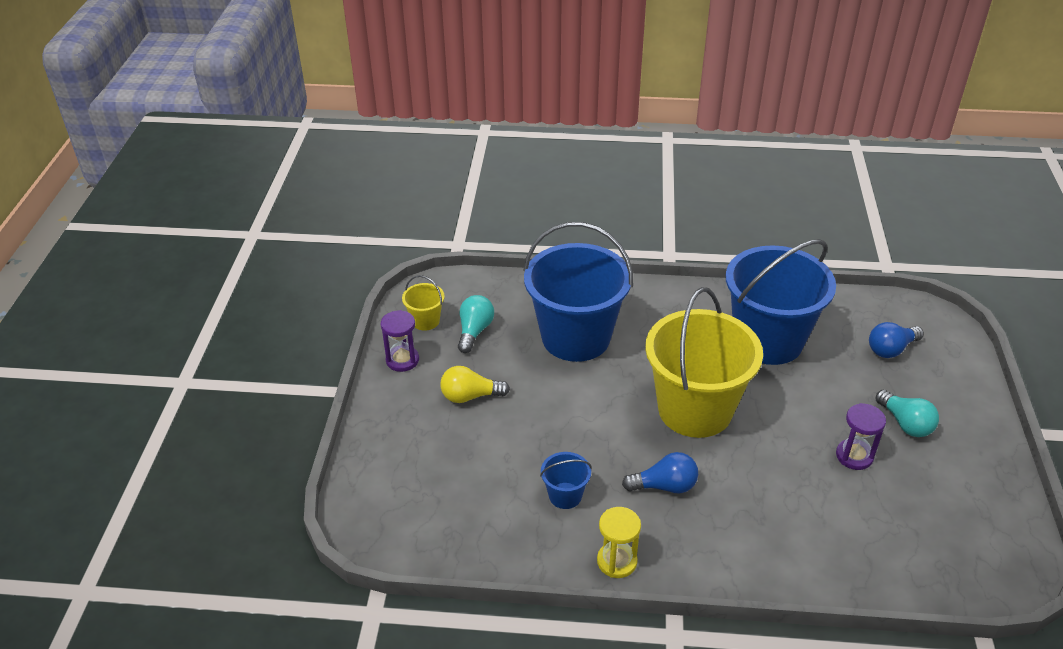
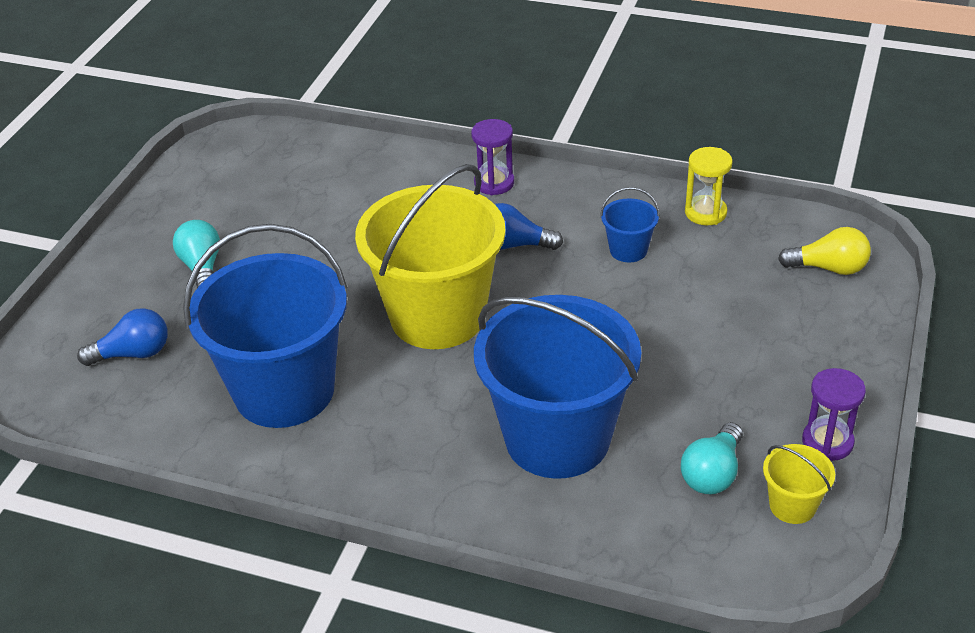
camera: 165 degrees left, 0 degrees up
yellow light bulb [440,366,510,403] -> yellow light bulb moved to [778,227,871,275]
yellow hourglass [597,507,641,578] -> yellow hourglass moved to [685,147,733,225]
purple hourglass [836,403,886,470] -> purple hourglass moved to [471,119,514,195]

